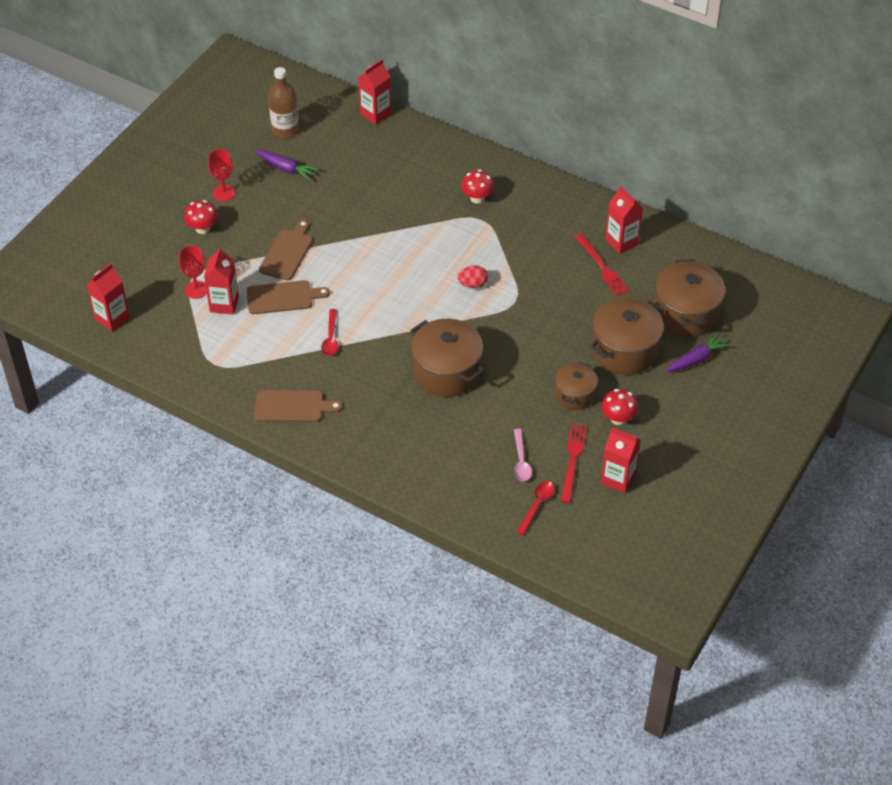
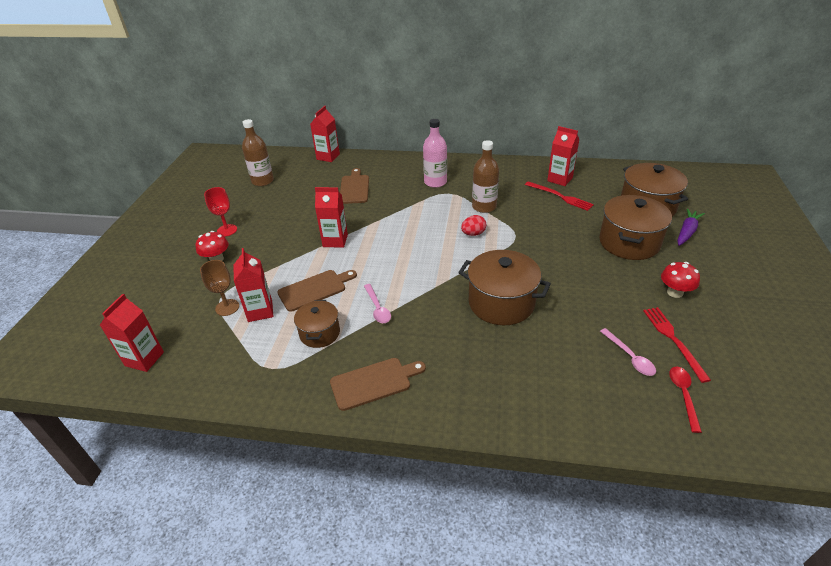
camera: 20 degrees left, 10 degrees down
red goblet [179,246,207,299] -> brown goblet [200,260,239,316]
purple carrot [255,150,319,180] -> none
brown cutting board [259,220,313,281] -> brown cutting board moved to [340,168,369,204]
red spoon [321,309,338,356] -> pink spoon [364,284,391,323]
red mushroom [461,169,494,204] -> pink bottle [423,119,447,188]
brown pot [555,362,598,410] -> brown pot moved to [294,300,340,348]
red carton [601,428,640,493] -> red carton moved to [315,187,348,248]
none -> brown bottle [472,140,499,213]

